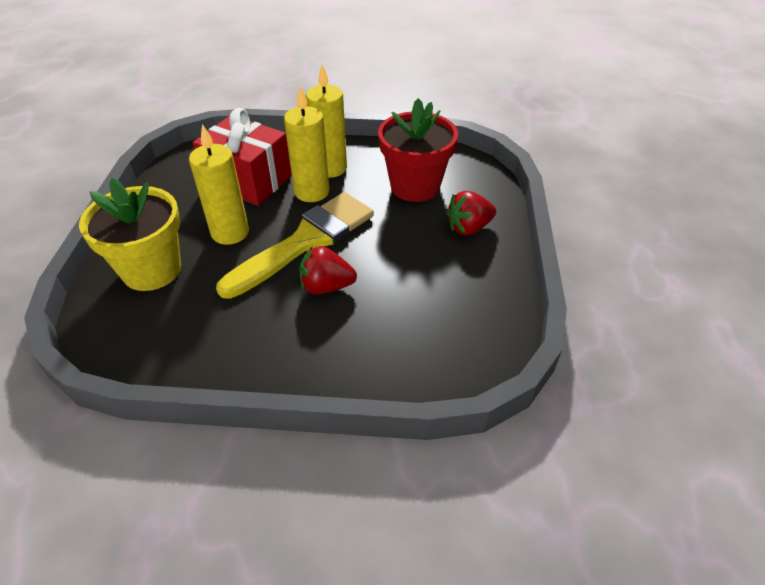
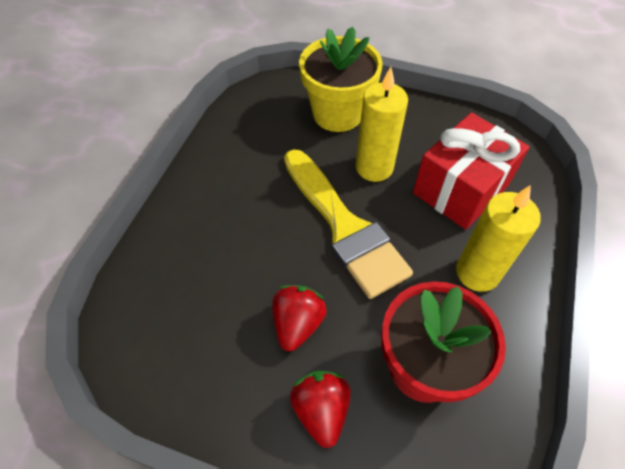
camera: 105 degrees right, 10 degrees up
yellow candle [284,86,329,202] -> none
red strawberry [299,246,357,294] -> red strawberry moved to [272,285,327,351]

